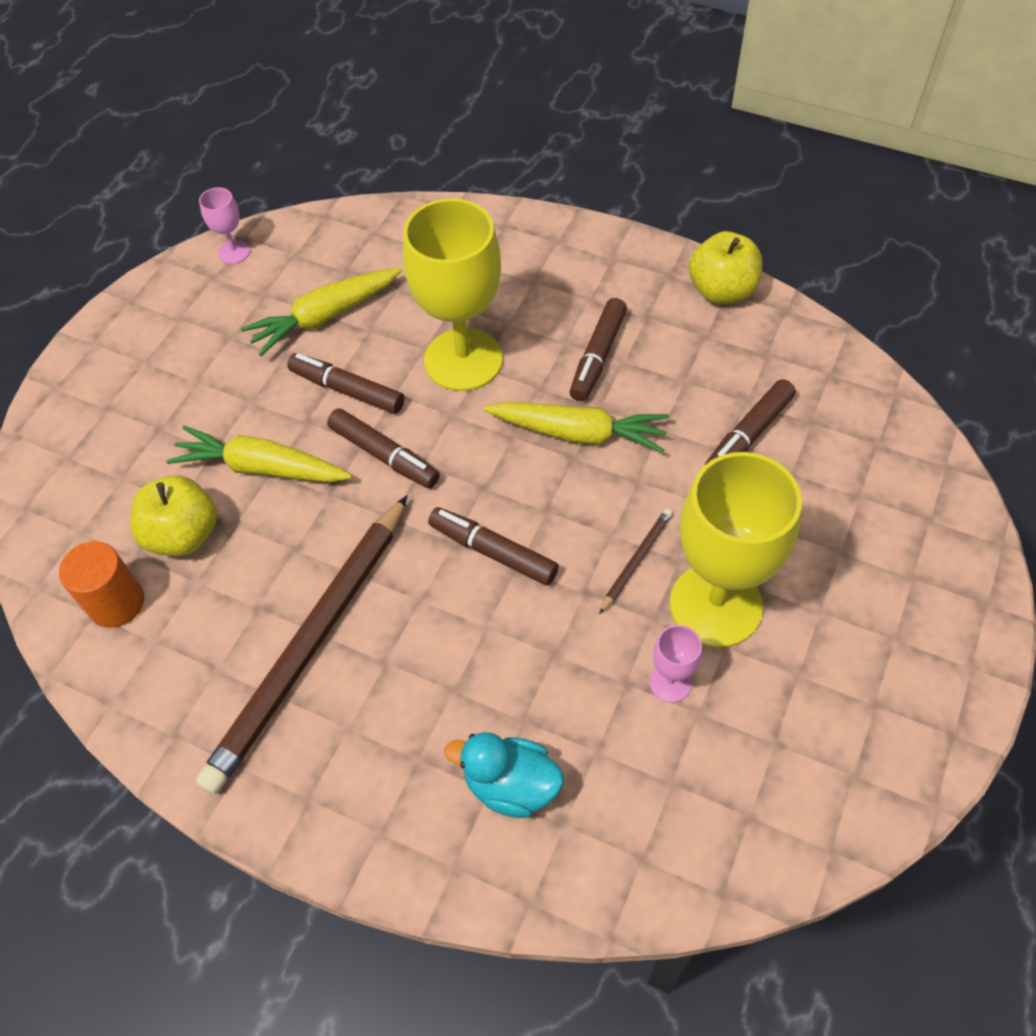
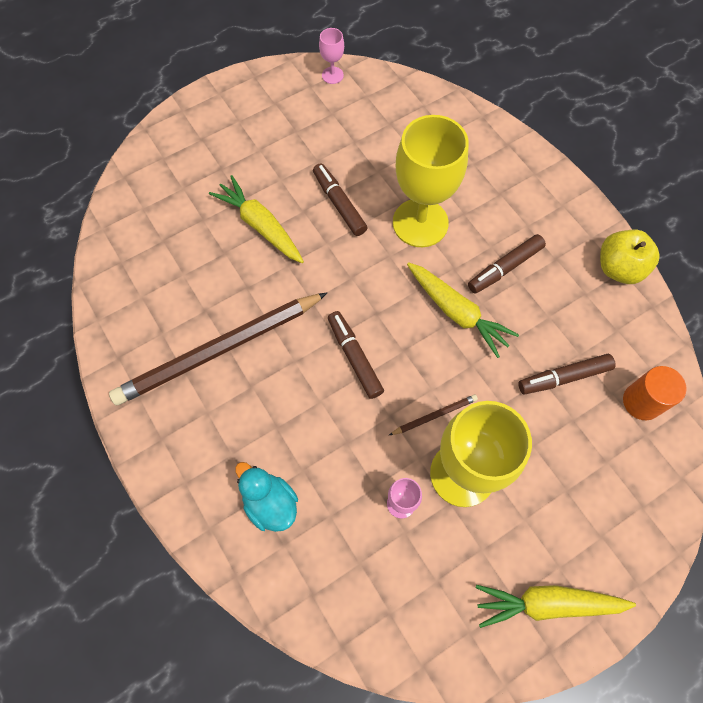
camera: 30 degrees right, 10 degrees up
orange cylinder [59,541,144,628] -> orange cylinder moved to [623,366,687,420]
yellow apple [130,475,217,556] -> none
yellow carrot [241,268,402,356] -> yellow carrot moved to [476,585,636,628]
brown marker [327,408,440,488] -> none

